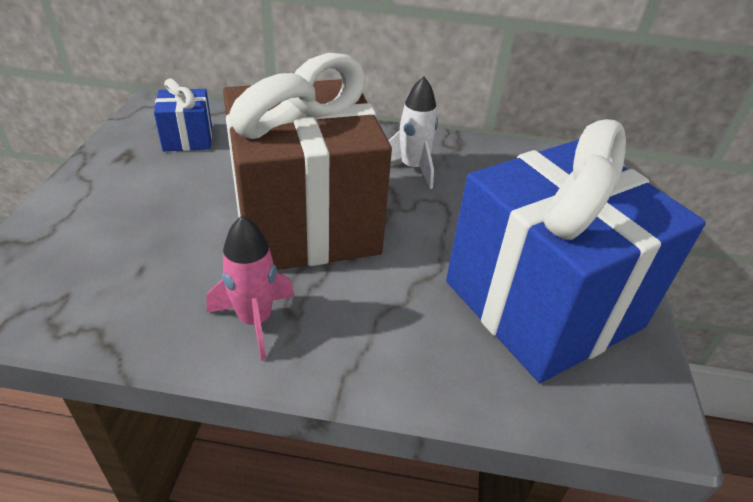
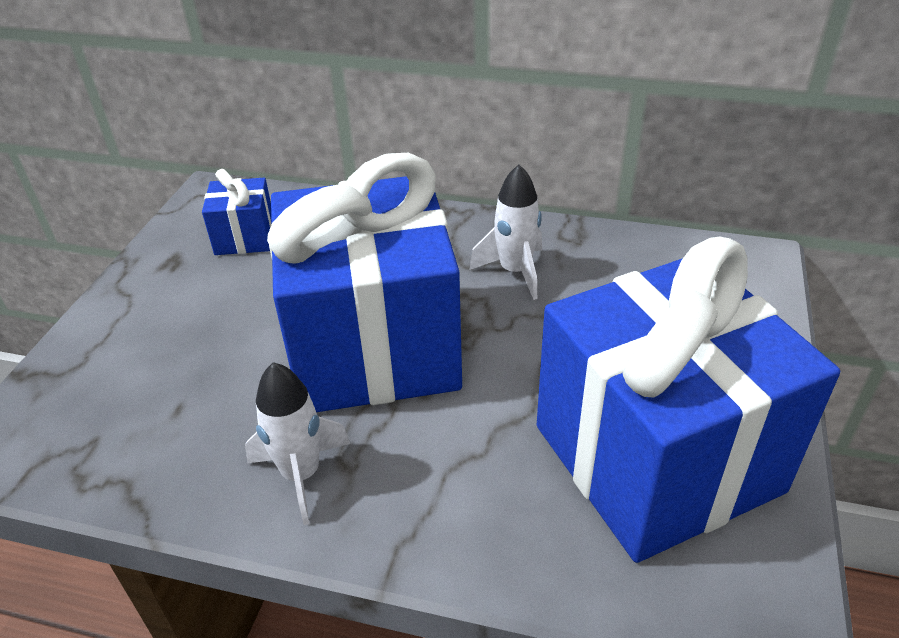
camera: 10 degrees right, 0 degrees up
pink rocket [207,215,295,361] -> white rocket [245,362,350,525]
brown gift [223,53,392,270] -> blue gift [267,153,462,412]

